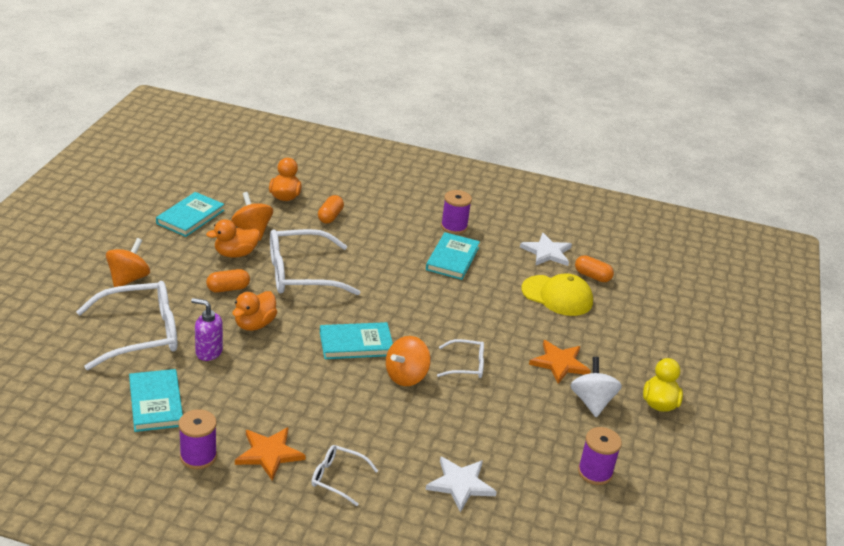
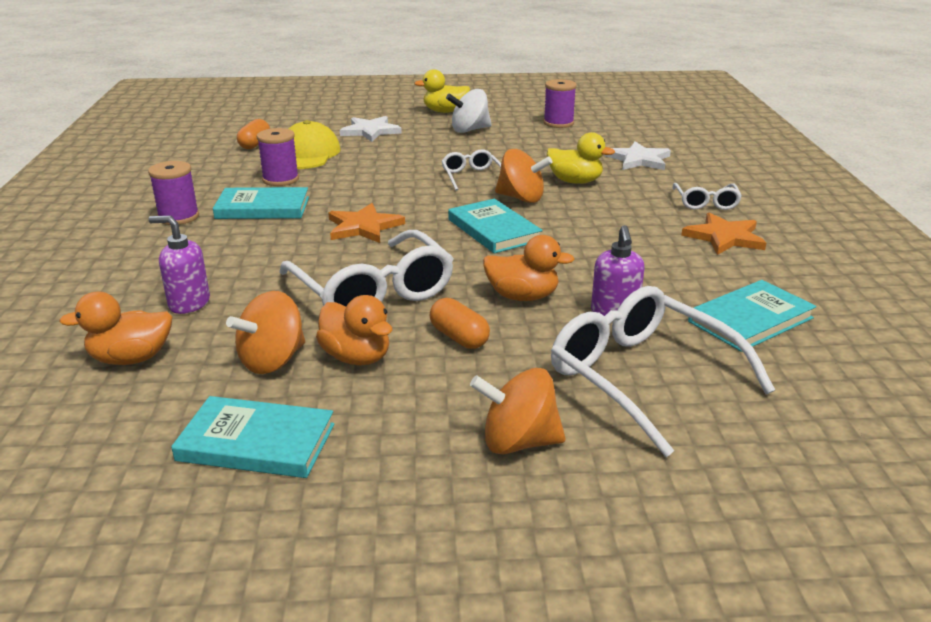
camera: 105 degrees left, 5 degrees down
purple spool [178,409,217,469] -> purple spool moved to [257,128,299,186]
orange capsule [318,195,344,224] -> purple soap dispenser [148,216,210,314]
white star [520,233,572,266] -> white star moved to [340,116,402,142]
orange star [529,340,591,384] -> orange star moved to [328,203,405,243]
none -> yellow duck [547,132,615,184]

